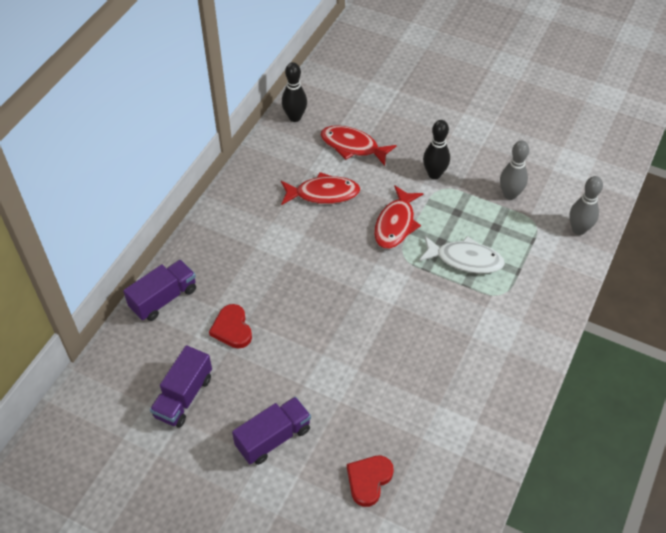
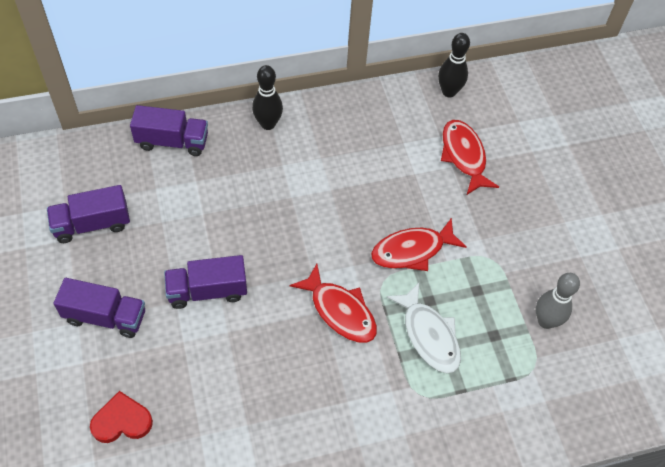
camera: 45 degrees right, 5 degrees up
red heart [209,304,252,348] -> none
red fish [281,172,360,205] -> red fish moved to [290,264,377,343]
black bowling pin [423,120,450,179] -> black bowling pin moved to [252,65,283,130]
grey bowling pin [569,176,603,235] -> none
none -> purple truck [164,255,247,309]

